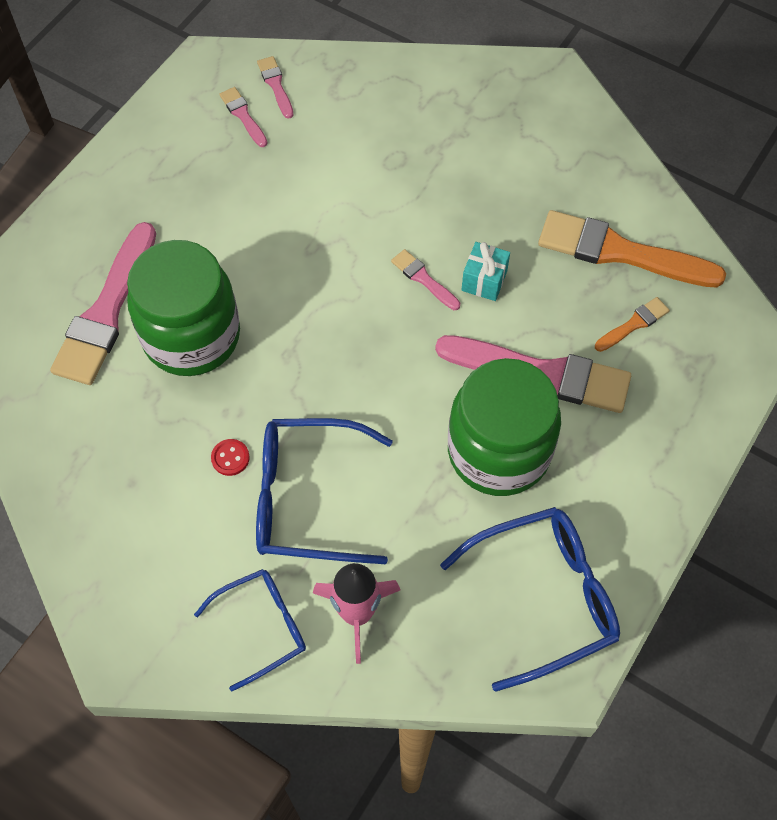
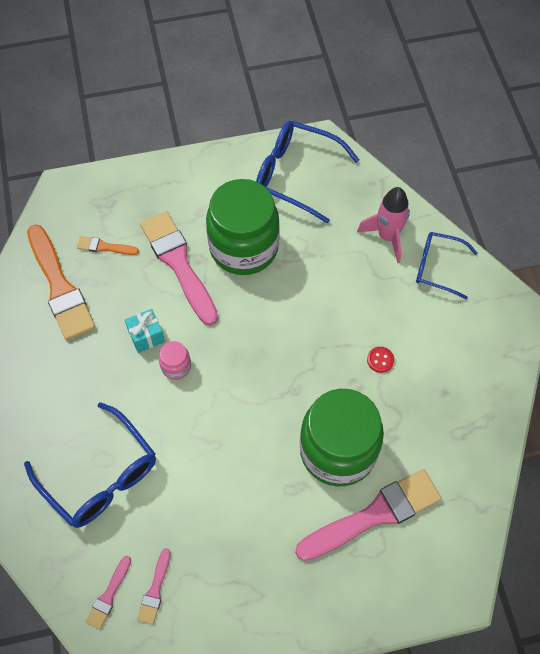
camera: 135 degrees left, 0 degrees up
blue glasses [256,418,393,564] -> blue glasses moved to [24,402,156,528]
pink brush [391,249,460,310] -> pink jar [159,341,191,380]

